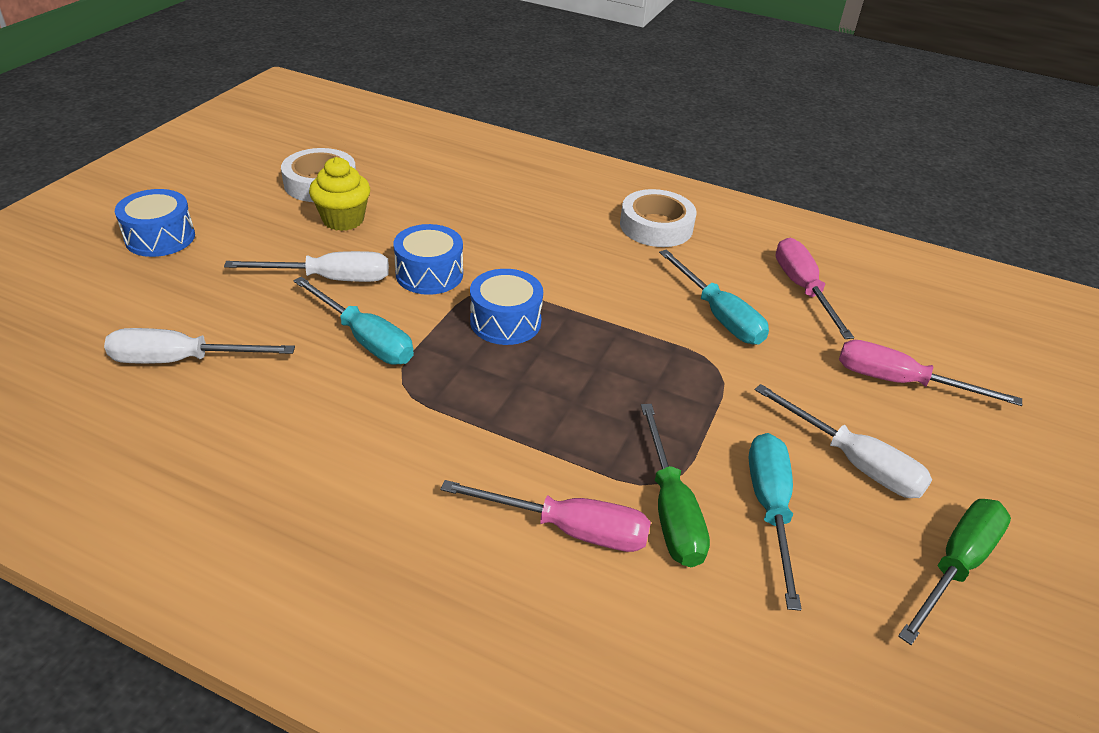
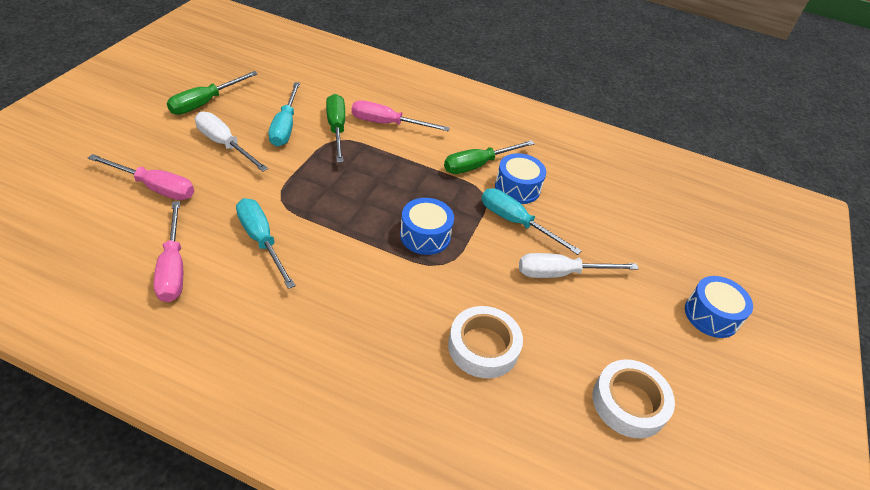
camera: 175 degrees right, 5 degrees up
white screwdriver [104,328,295,364] -> none
yellow cupcake [309,157,370,231] -> none
blue drum [393,224,463,295] -> blue drum moved to [495,153,546,204]
white tape [620,189,697,247] -> white tape moved to [448,306,523,378]
none -> green screwdriver [444,140,535,174]

